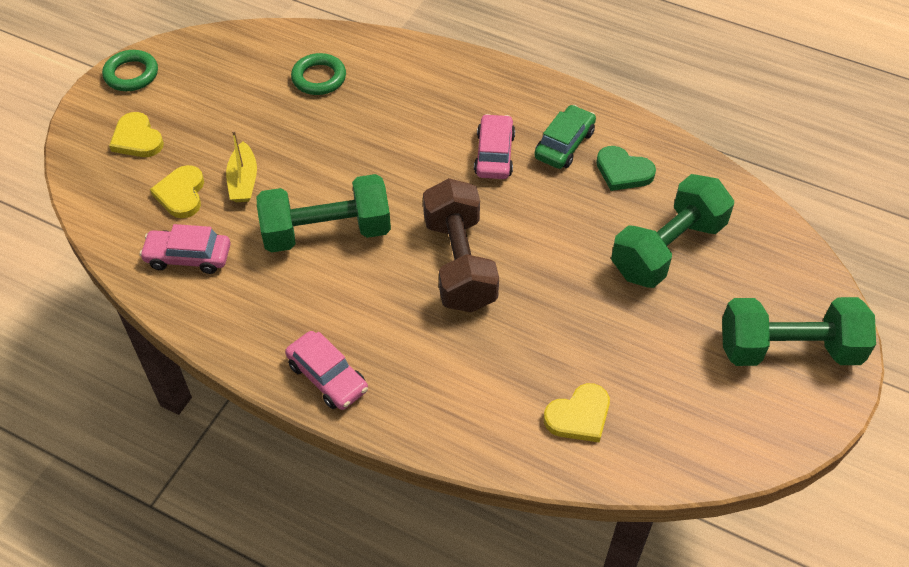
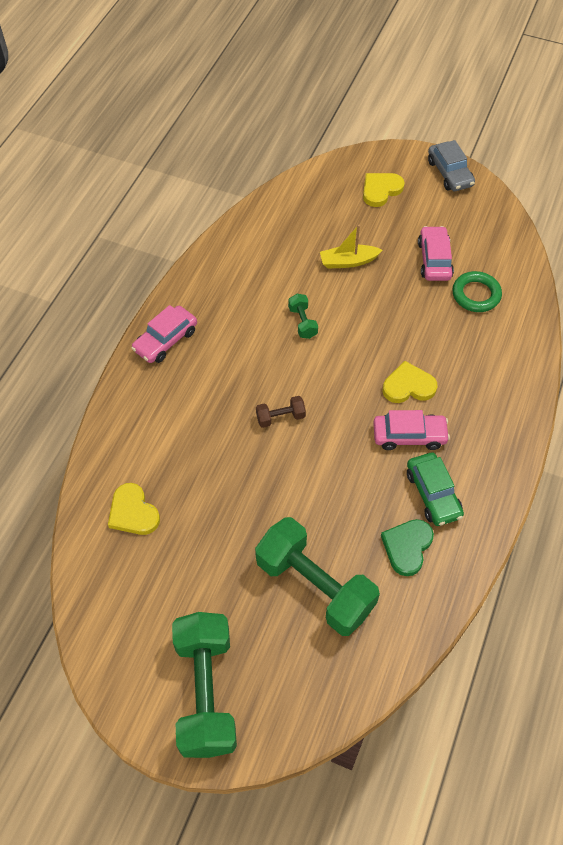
camera: 85 degrees right, 5 degrees up
green ring [102,50,158,91] -> grey car [428,140,475,191]
pink car [140,224,231,274] -> pink car moved to [418,226,454,281]
yellow heart [150,165,204,218] -> yellow heart moved to [383,361,437,403]
green dumbbell [257,174,391,253] -> green dumbbell [288,294,318,339], size x0.43
brown dumbbell [423,178,499,312] -> brown dumbbell [256,396,306,428], size x0.43
green car [534,105,596,169] -> green car turned 45 degrees clockwise [407,452,464,526]

